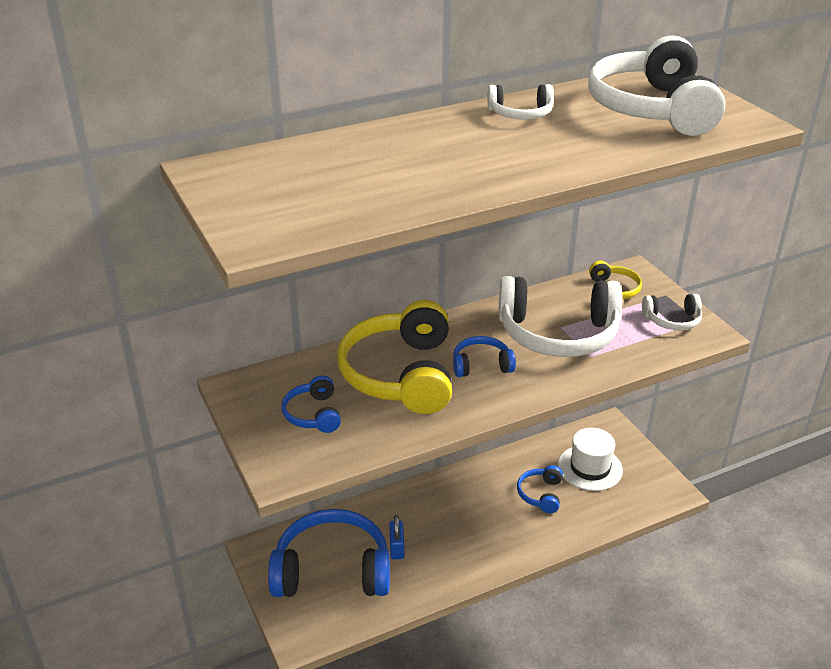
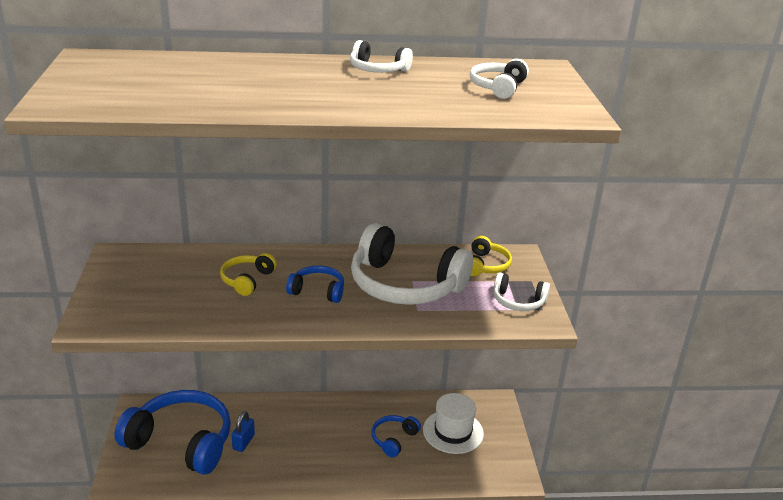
camera: 20 degrees right, 5 degrees down
blue headphones [281,375,341,433] -> none
yellow headphones [337,300,452,414] -> yellow headphones [220,253,277,296], size x0.47
white headphones [588,35,726,136] -> white headphones [470,59,529,99], size x0.47

